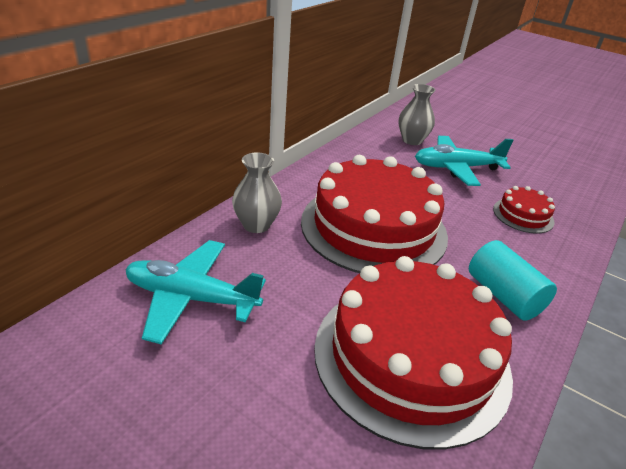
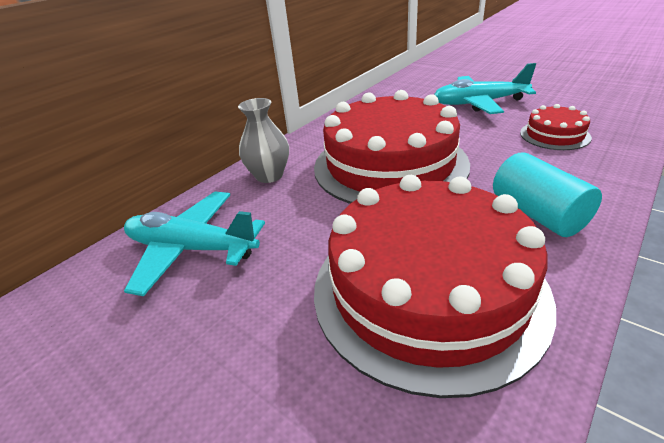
camera: 10 degrees right, 0 degrees up
grey vase [399,84,436,145] -> none

